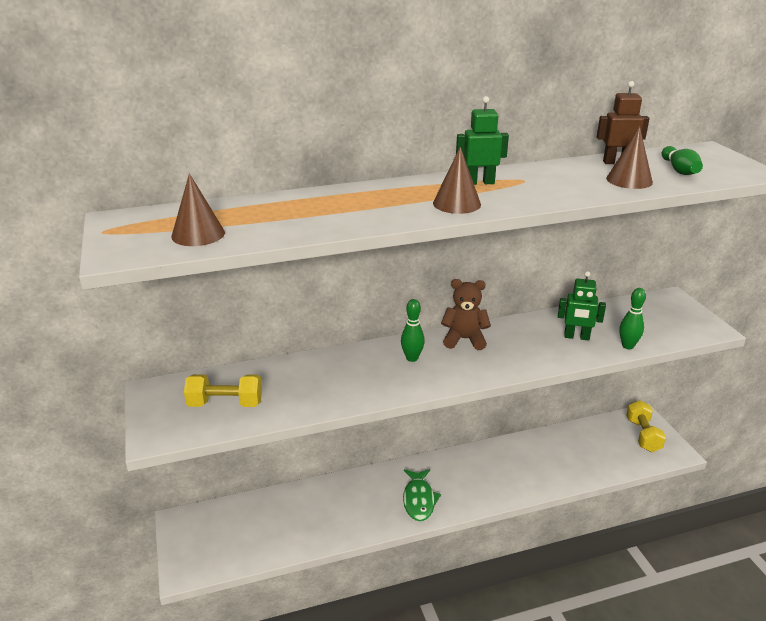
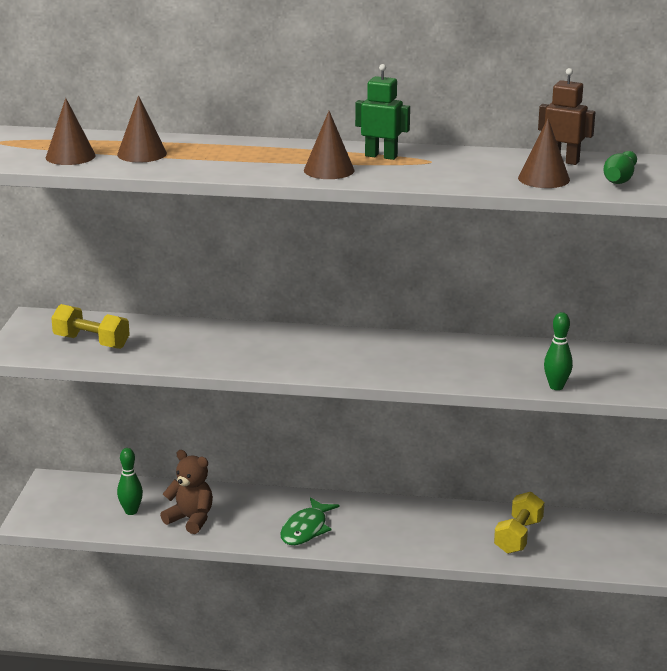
camera: 25 degrees right, 5 degrees down
green bowling pin [401,299,425,362] -> green bowling pin moved to [117,448,143,515]
brown teddy bear [441,279,491,350] -> brown teddy bear moved to [160,450,213,534]
green robot [558,271,606,341] -> none
yellow dumbbell [626,400,666,452] -> yellow dumbbell moved to [494,492,544,554]
none -> brown cone [117,95,167,163]

